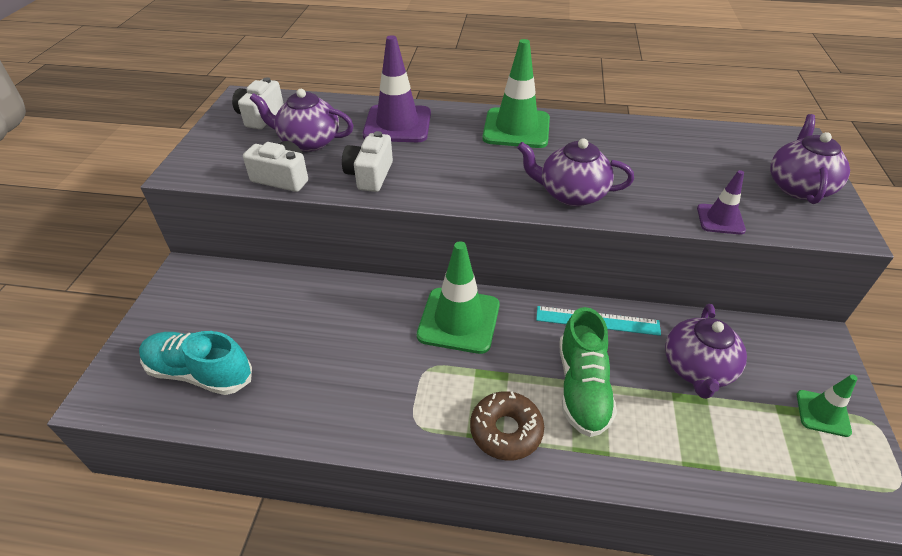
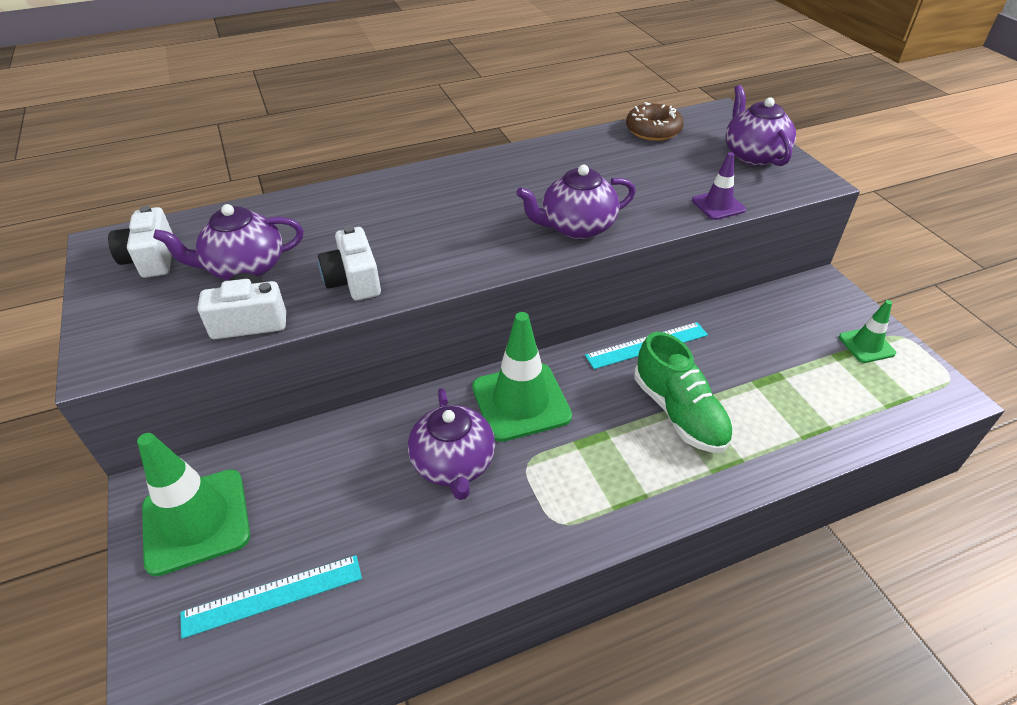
camera: 30 degrees left, 0 degrees up
turquoise shoe [139,331,252,395] -> turquoise ruler [180,555,362,639]
purple traffic cone [363,35,431,142] -> none
brown donut [470,391,544,461] -> brown donut moved to [626,102,684,141]
green traffic cone [482,39,550,148] -> green traffic cone moved to [137,433,250,576]
purple teapot [665,304,747,399] -> purple teapot moved to [408,388,495,500]

